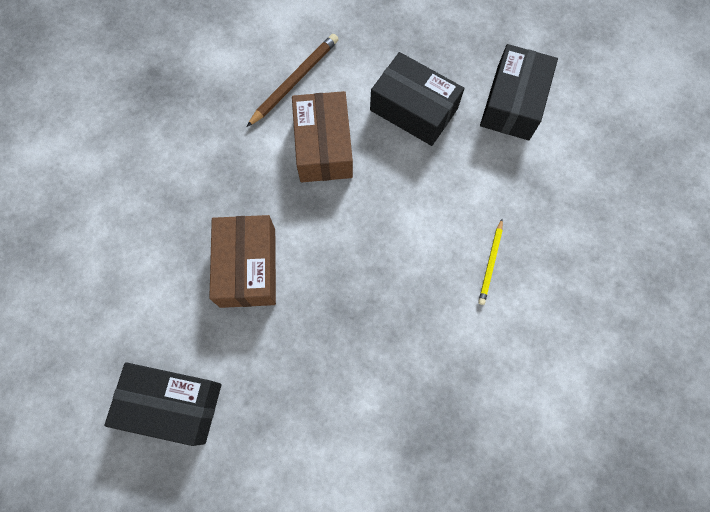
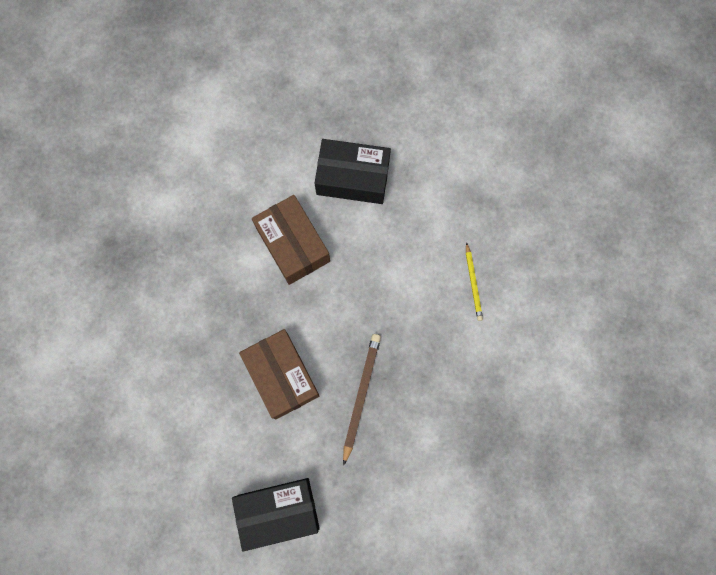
camera: 25 degrees left, 5 degrees up
brown pencil [247,34,339,127] -> brown pencil moved to [343,334,381,466]
black box [480,44,558,140] -> none

